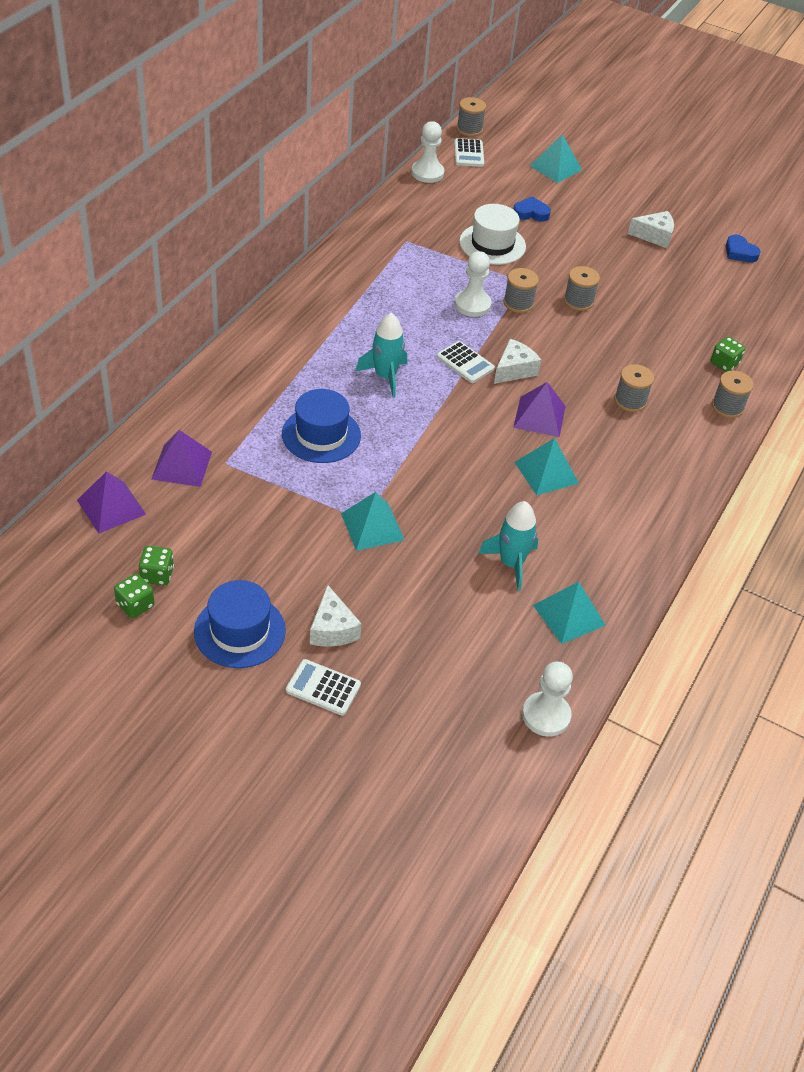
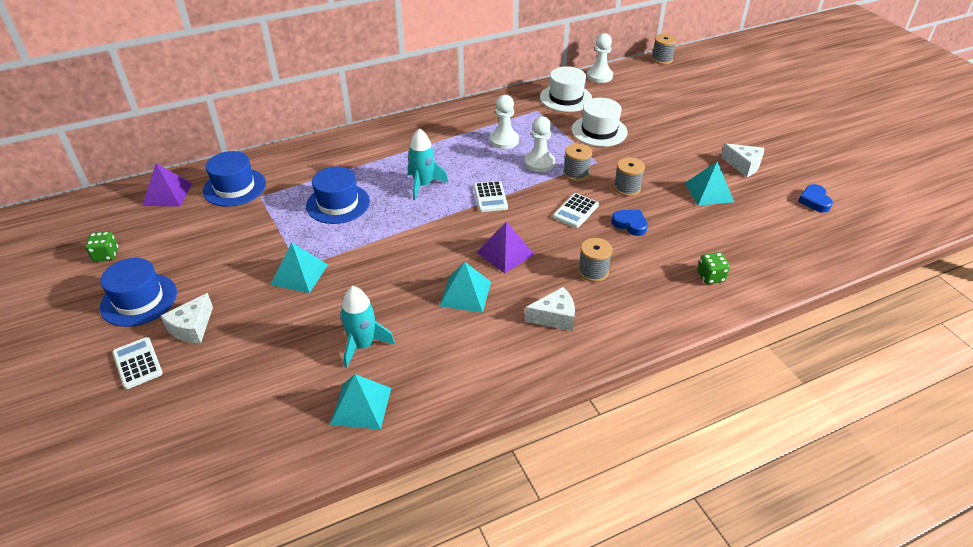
camera: 40 degrees right, 5 degrees down
green dice [139,546,174,585] -> none
purple pyramid [151,430,212,487] -> blue hat [203,151,266,207]
white calculator [454,138,484,167] -> white calculator moved to [553,193,599,228]
white cheese [494,339,541,384] -> white cheese moved to [524,287,575,331]
blue heart [513,196,551,222] -> blue heart moved to [612,210,648,236]
white pawn [522,662,573,737] -> white pawn moved to [490,95,519,149]
turquoise pyramid [530,134,582,183] -> turquoise pyramid moved to [685,161,734,206]
grey spool [712,370,754,418] -> none
none -> white hat [540,66,592,112]

